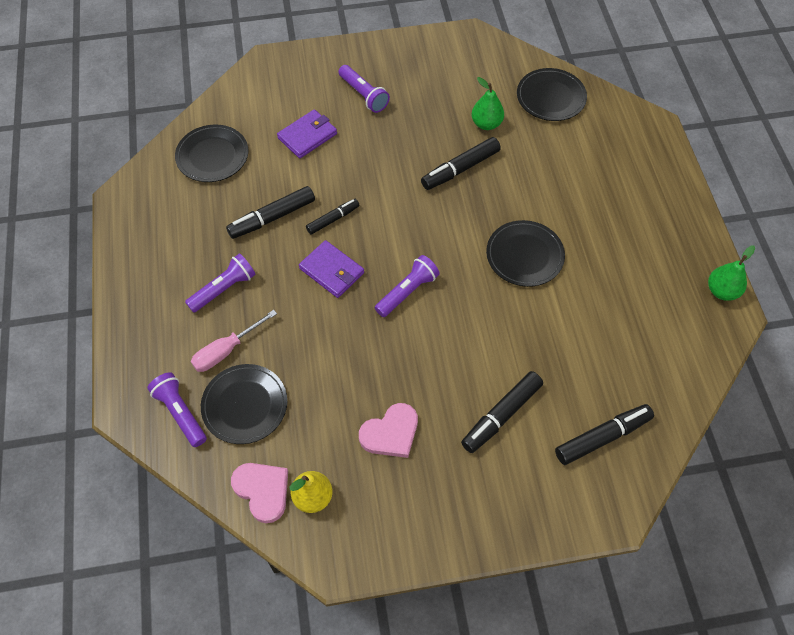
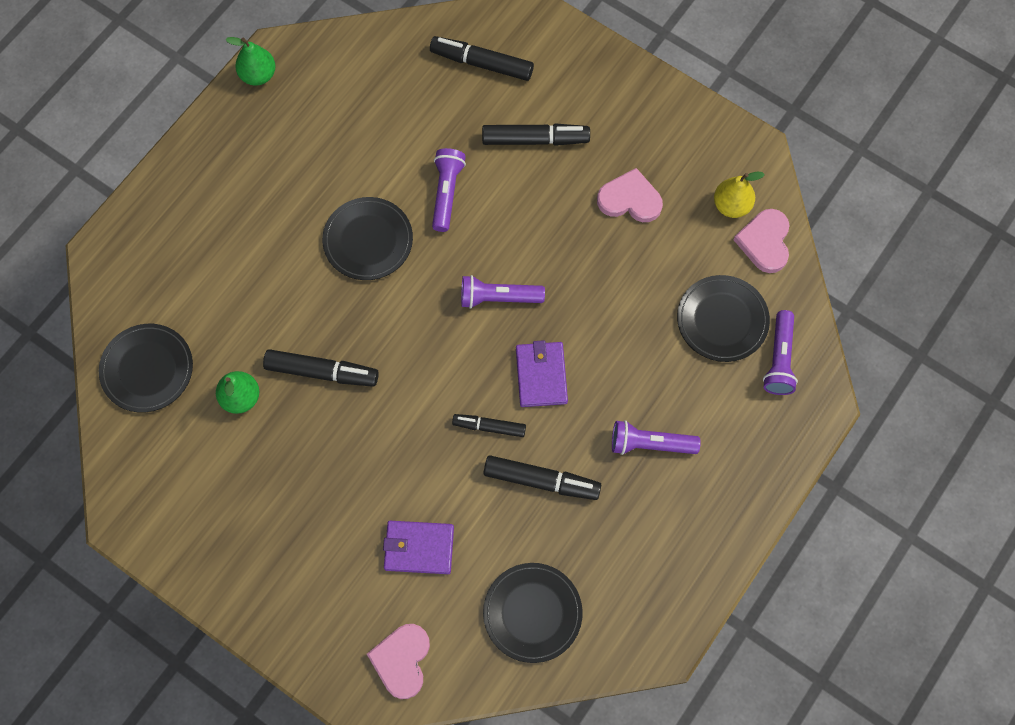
camera: 135 degrees left, 10 degrees up
pink screwdriver [191,310,277,372] -> none
purple flashlight [339,65,390,113] -> purple flashlight moved to [432,148,466,232]
none -> pink heart [367,624,430,699]

